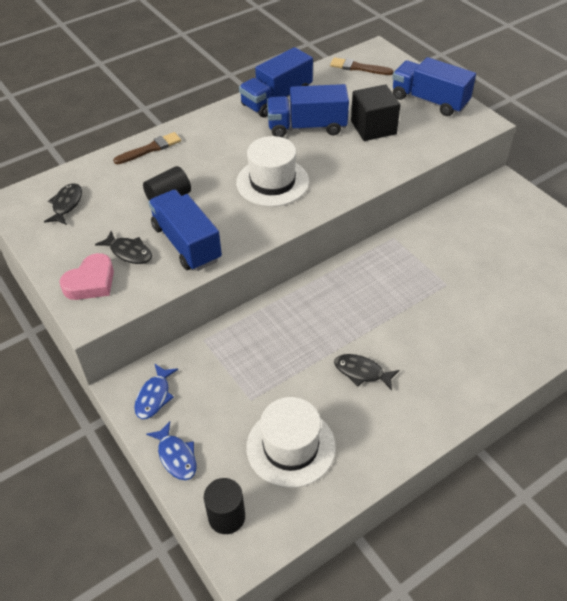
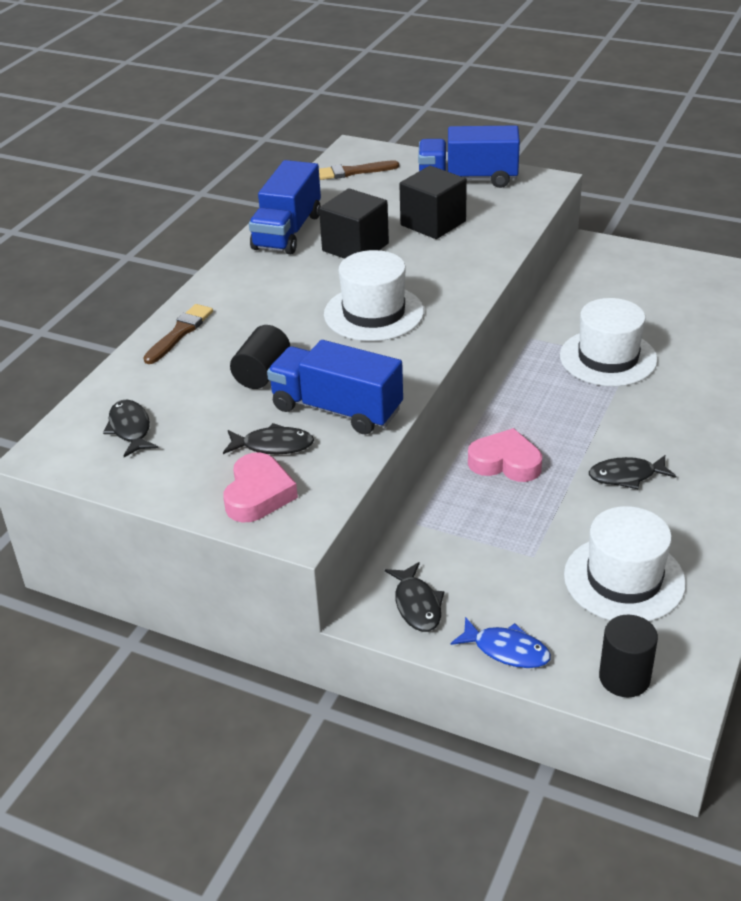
camera: 30 degrees left, 10 degrees down
blue fish [134,363,178,419] -> black fish [385,562,444,632]
blue truck [267,84,349,137] -> black cube [319,188,389,259]
none -> pink heart [468,428,542,482]
none -> white hat [560,298,658,386]

